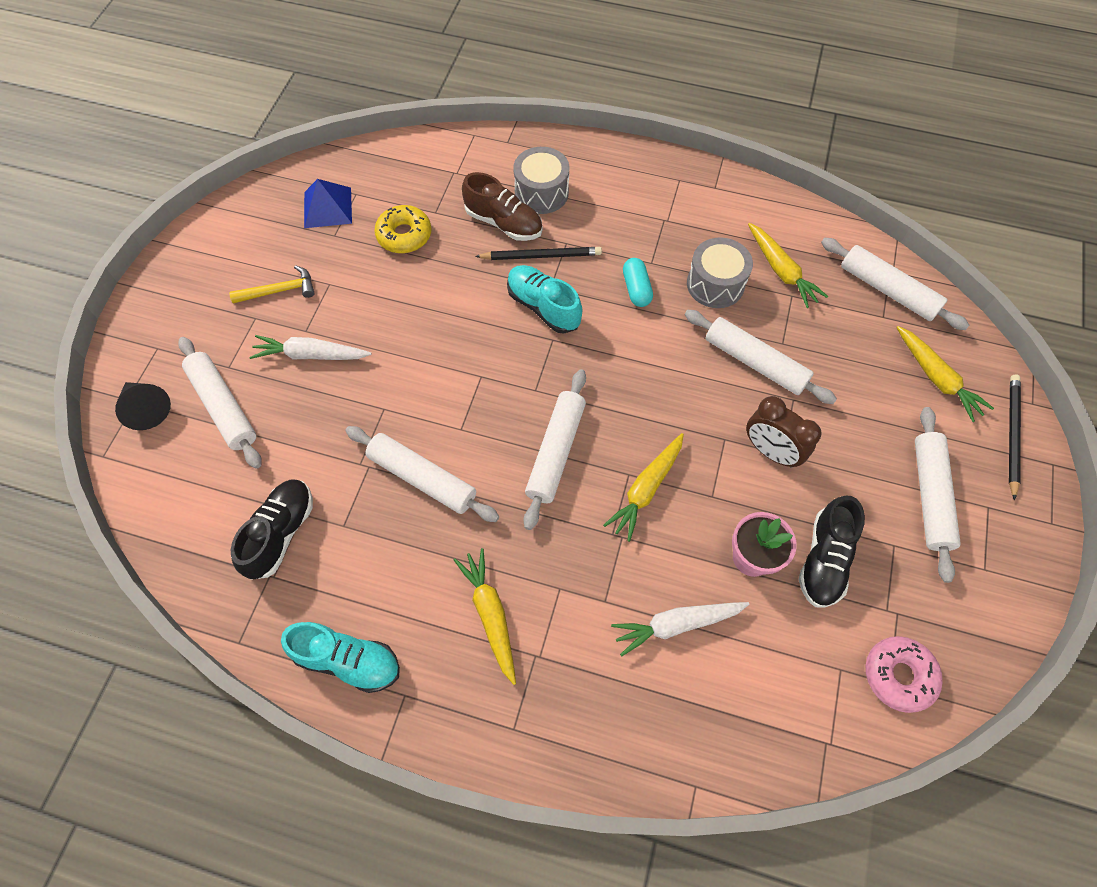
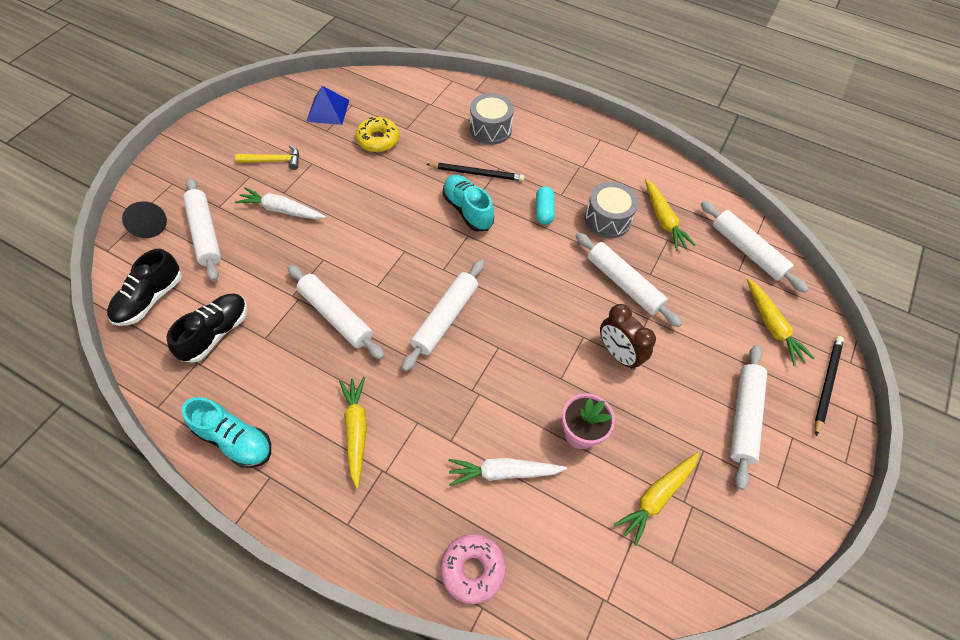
camera: 10 degrees right, 5 degrees down
brown shoe [462,172,543,241] -> none
yellow carrot [603,433,684,542] -> yellow carrot moved to [614,452,699,546]
black shoe [799,496,865,608] -> black shoe moved to [107,249,182,326]
pink donut [866,636,943,713] -> pink donut moved to [440,534,506,604]

